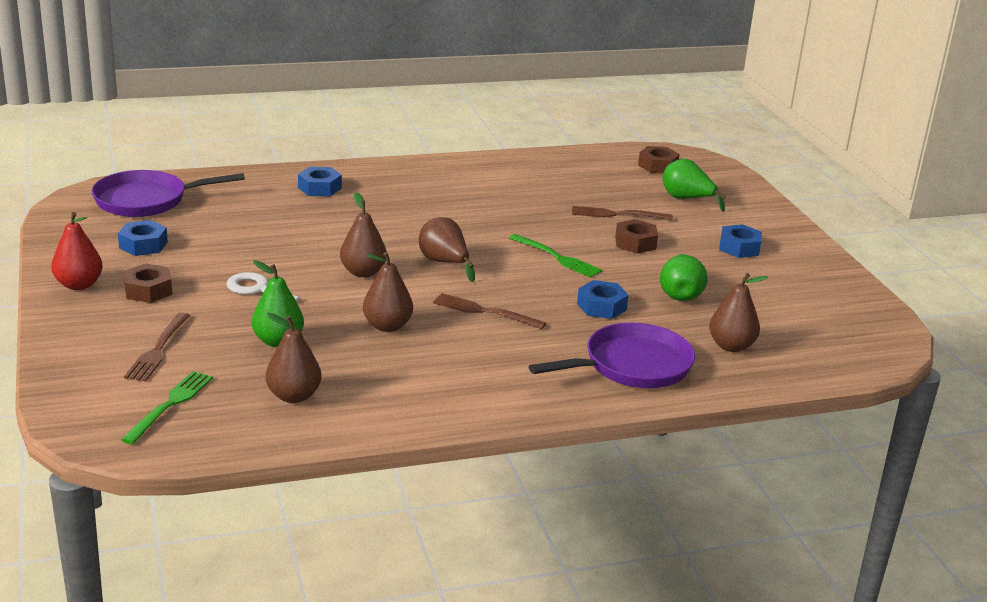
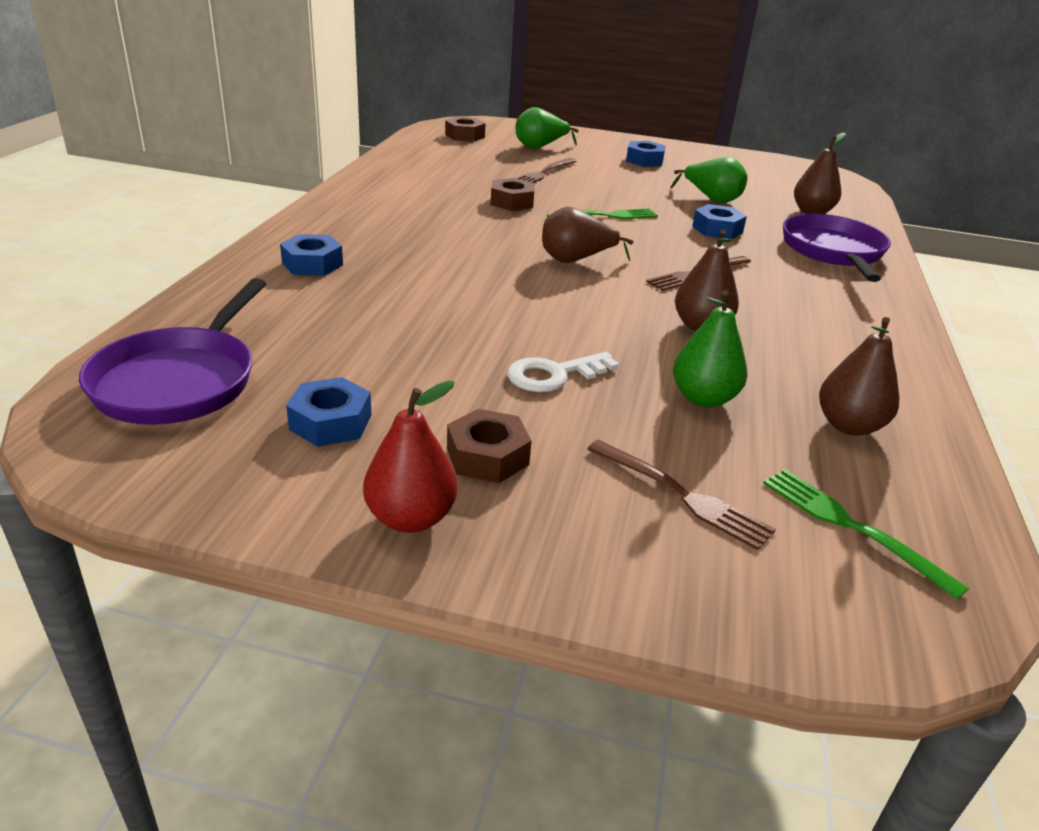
camera: 60 degrees left, 5 degrees up
brown pear [340,192,387,277] -> none
brown nut [615,219,658,254] -> brown nut moved to [490,178,535,211]

